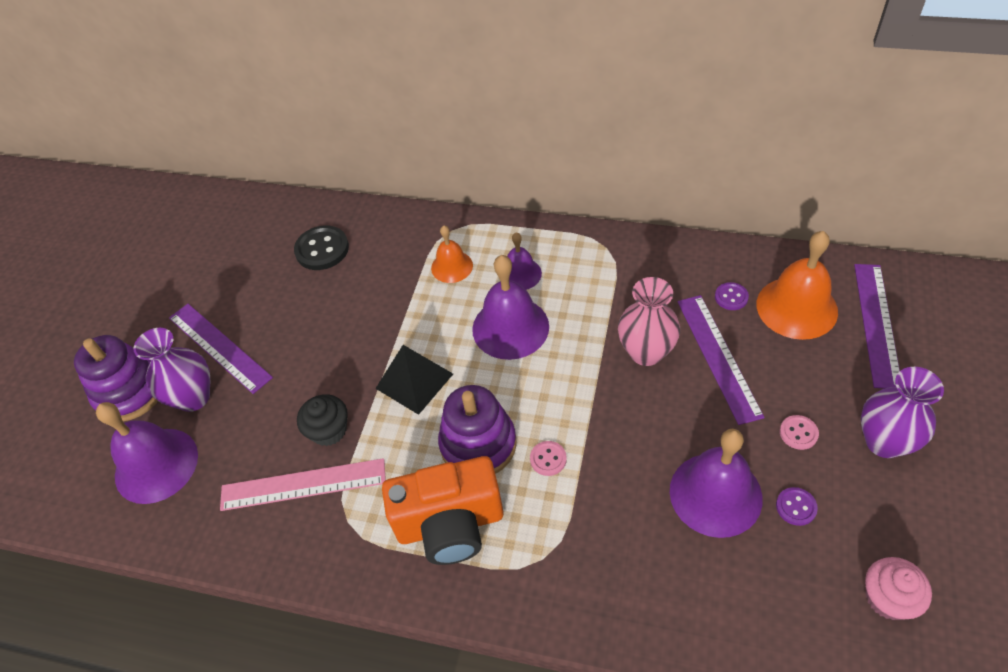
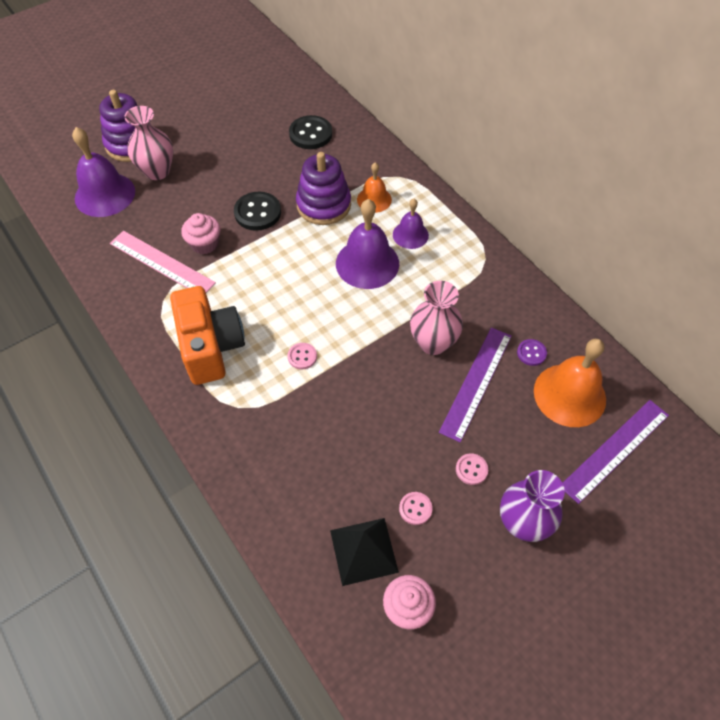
camera: 35 degrees right, 5 degrees up
purple vase [134,328,210,412] -> pink vase [124,106,173,180]
purple ruler [169,304,273,394] -> none
black cupcake [297,394,348,446] -> pink cupcake [181,213,220,254]
black pyramid [375,345,453,415] -> black pyramid moved to [330,518,399,586]
orange camera [382,456,504,565] -> orange camera turned 135 degrees counterclockwise [170,286,245,385]
purple stacking toy [438,385,517,474] -> purple stacking toy moved to [296,152,351,225]
purple bell [670,429,763,538] -> none
purple button [776,487,818,526] -> pink button [399,492,433,525]
none -> black button [234,192,281,231]

